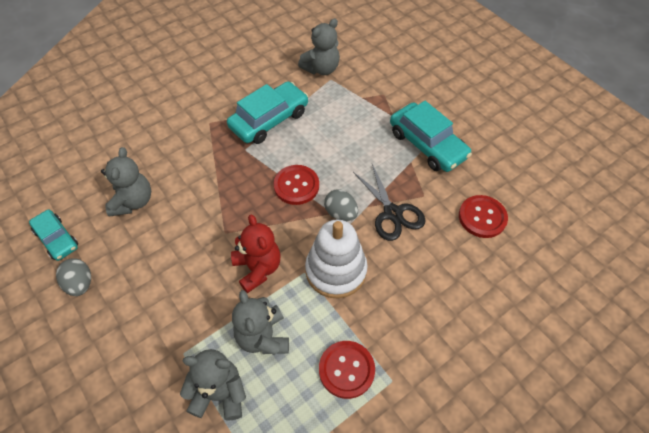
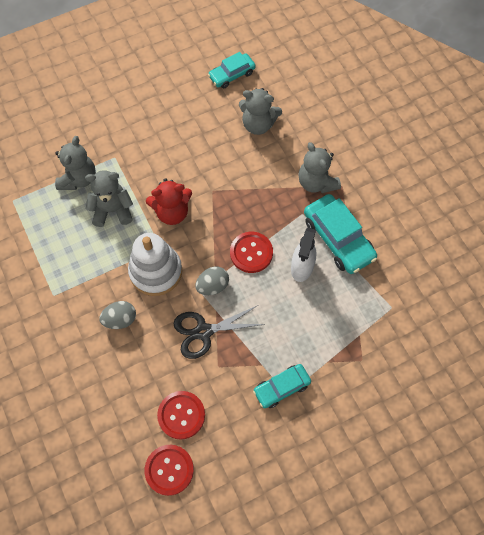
camera: 100 degrees right, 10 degrees up
grey egg [56,258,91,296] -> grey egg moved to [99,301,136,329]
grey teddy bear [298,19,340,75] -> grey teddy bear moved to [298,142,341,193]
red button [319,341,375,399] -> red button moved to [145,445,194,496]
turquoise car [390,101,472,172] -> turquoise car [253,364,311,408], size x0.62
none -> white spray bottle [291,228,316,282]

